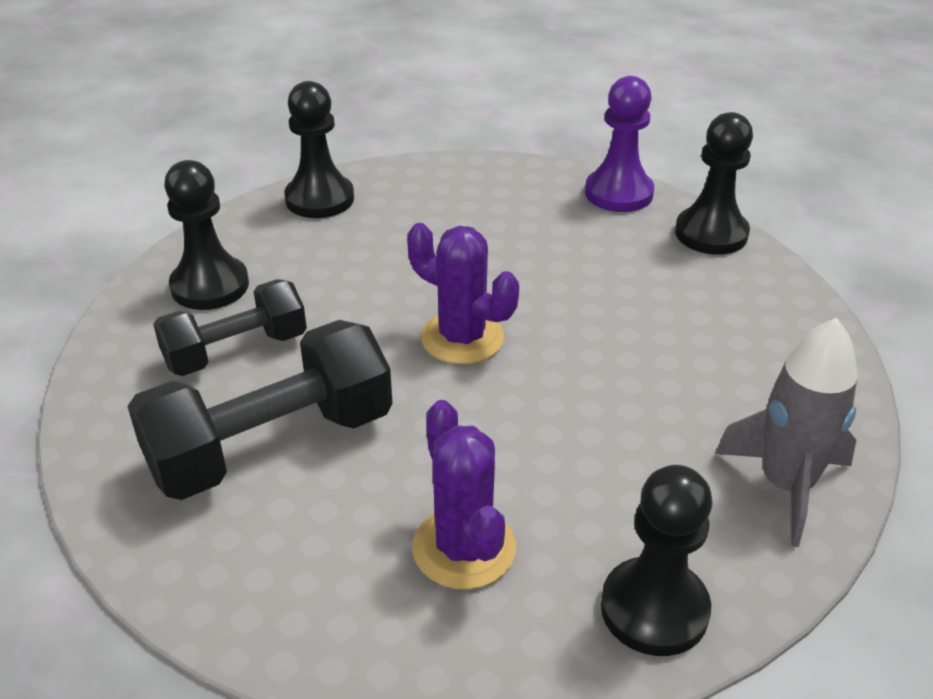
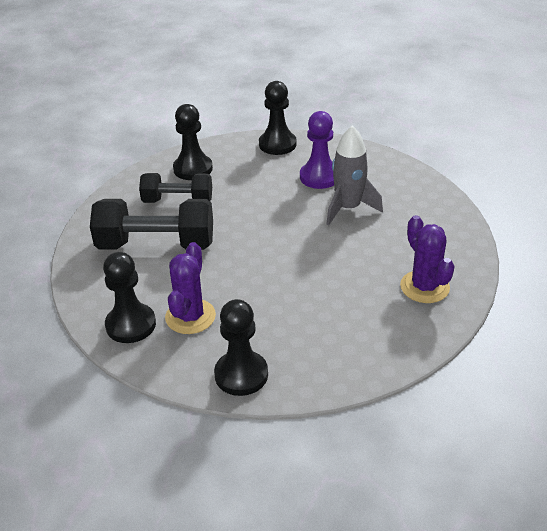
camera: 35 degrees right, 0 degrees up
purple cactus [407,223,519,364] -> purple cactus moved to [400,215,455,303]
purple pawn [585,76,654,212] -> purple pawn moved to [300,111,334,189]
black pawn [675,112,753,255] -> black pawn moved to [103,252,156,343]
grey rocket [715,318,857,547] -> grey rocket moved to [326,125,383,225]

